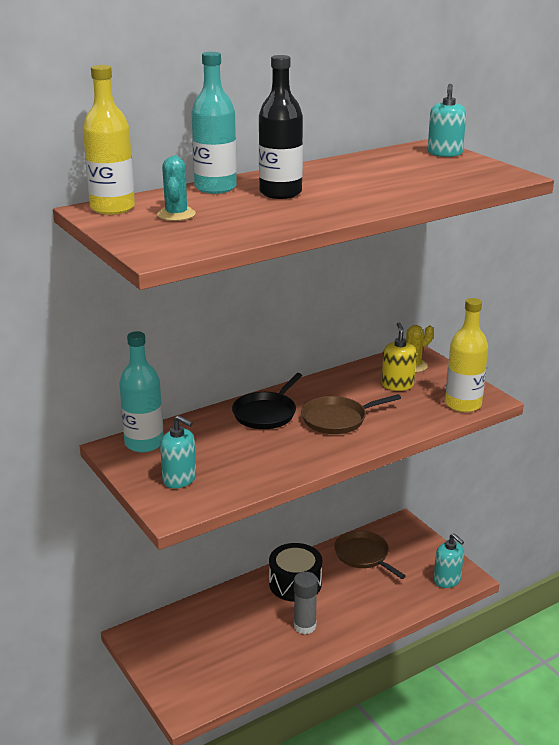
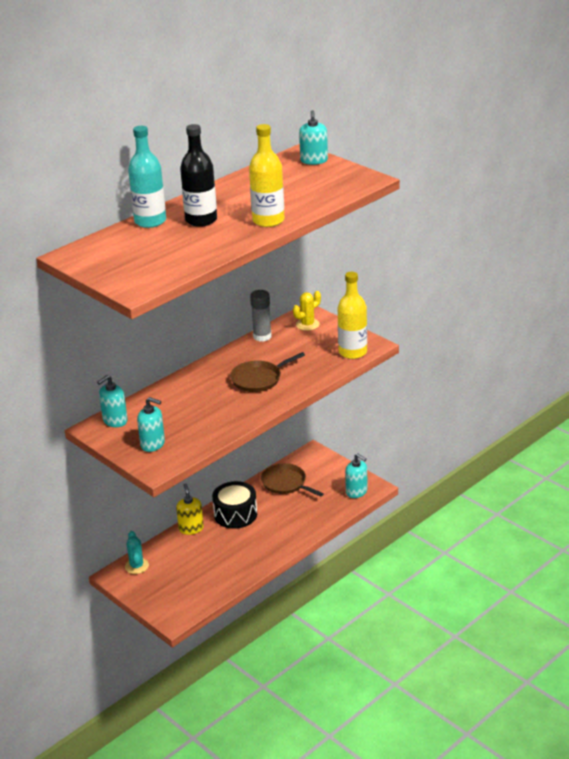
camera: 10 degrees left, 5 degrees up
yellow bottle [83,65,135,215] -> yellow bottle moved to [249,124,285,227]
turquoise bottle [119,331,164,452] -> turquoise soap dispenser [97,375,128,427]
turquoise cactus [157,155,196,221] -> turquoise cactus moved to [125,531,149,574]
black pan [232,373,302,429] -> none
grey glue stick [294,572,318,634] -> grey glue stick moved to [250,290,272,342]
yellow soap dispenser [382,323,416,391] -> yellow soap dispenser moved to [176,483,204,535]

